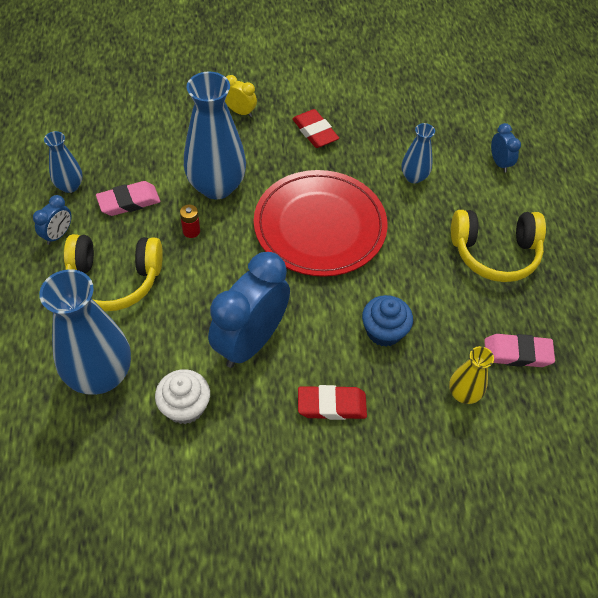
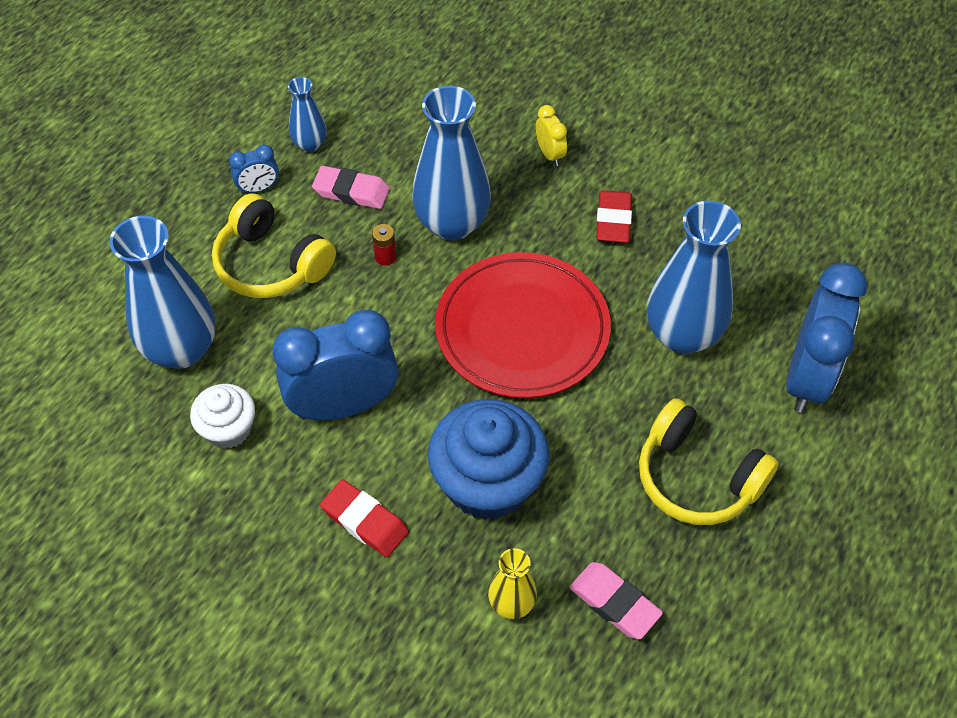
camera: 40 degrees right, 0 degrees up
blue cupcake [362,295,413,347] -> blue cupcake [428,399,549,520], size x1.79
blue vase [402,123,435,184] -> blue vase [647,201,741,354], size x1.97
blue clock [491,123,521,173] -> blue clock [786,263,867,413], size x2.22

